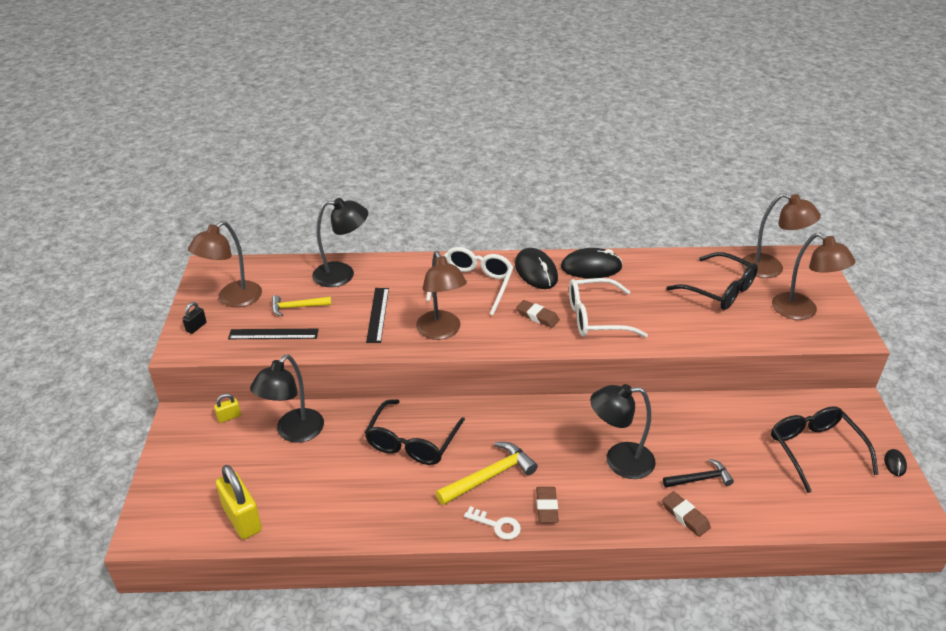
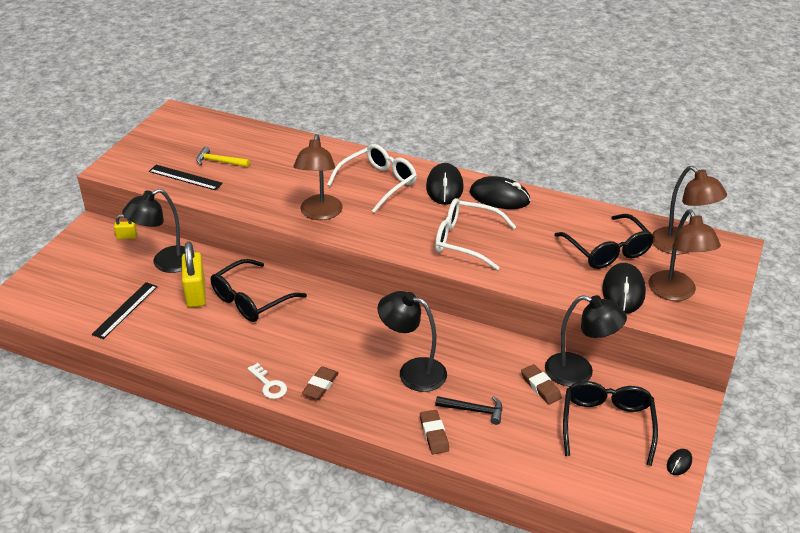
camera: 25 degrees right, 0 degrees up
black padlock [182,302,207,334] -> none
brown lamp [188,221,262,307] -> none
yellow padlock [216,465,262,539] -> yellow padlock moved to [182,242,206,307]
black lamp [312,198,368,287] -> black lamp moved to [545,295,627,386]
black ruler [366,288,389,343] -> black ruler moved to [92,282,158,339]
yellow hammer [436,442,538,505] -> none
brown eraser [516,300,560,328] -> brown eraser moved to [521,364,562,404]
none -> black mouse [602,263,646,314]

